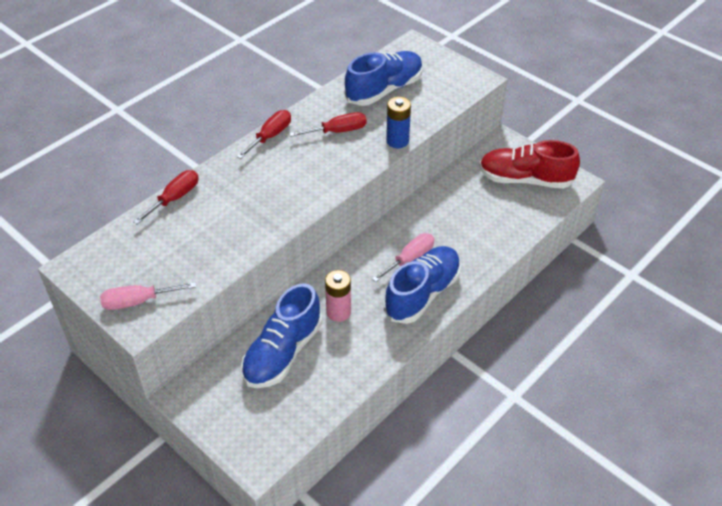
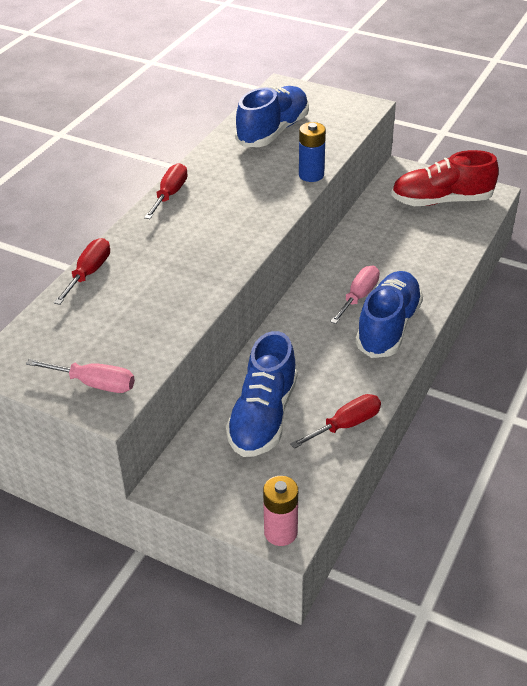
camera: 15 degrees left, 5 degrees down
pink screwdriver [100,282,196,310] -> pink screwdriver turned 135 degrees counterclockwise [26,359,135,393]
red screwdriver [289,112,367,137] -> red screwdriver moved to [290,394,381,449]
pink battery [325,270,351,322] -> pink battery moved to [263,476,298,546]

